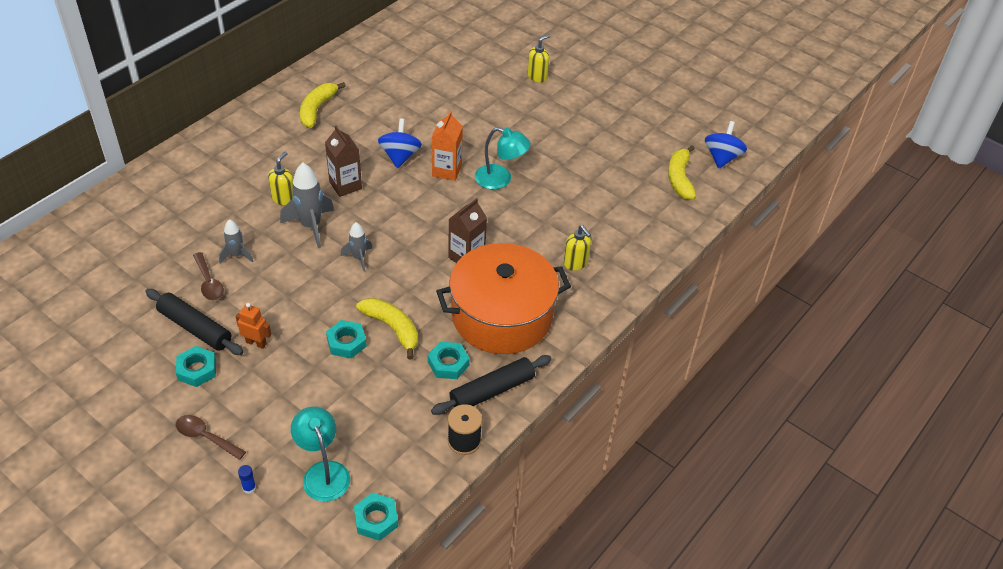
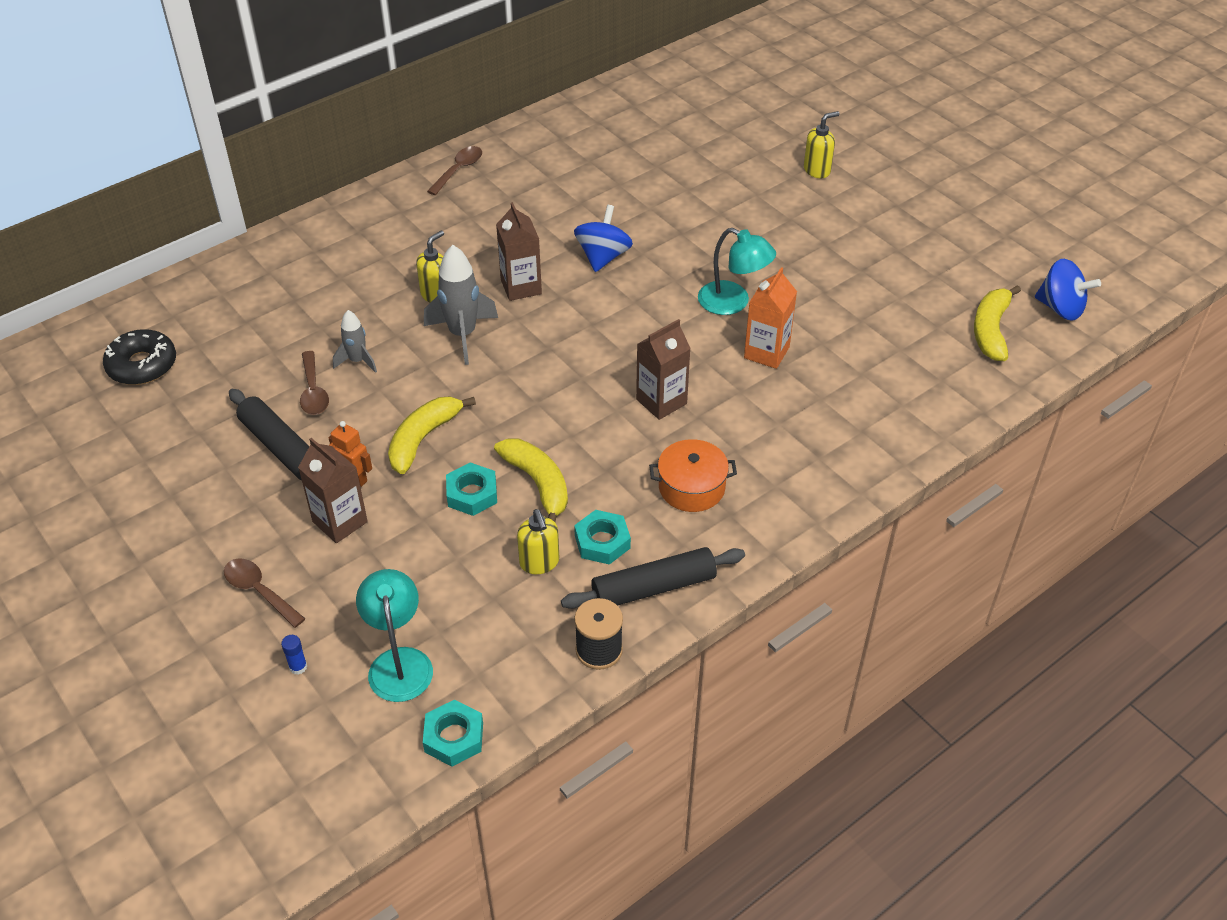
camera: 15 degrees right, 0 degrees up
turquoise nut [176,346,216,387] -> none
yellow banana [300,82,346,128] -> yellow banana moved to [388,396,476,474]
grey rocket [341,222,372,272] -> none
orange carton [432,111,463,181] -> orange carton moved to [744,267,797,369]
orange pot [436,243,571,354] -> orange pot [649,439,737,512], size x0.47
yellow soap dispenser [564,225,591,271] -> yellow soap dispenser moved to [517,509,559,574]
blue spinning top [705,121,747,169] -> blue spinning top turned 90 degrees clockwise [1035,259,1101,321]
none -> black donut [103,329,176,385]
none -> brown carton [298,438,368,543]
none -> brown spoon [427,146,482,195]

